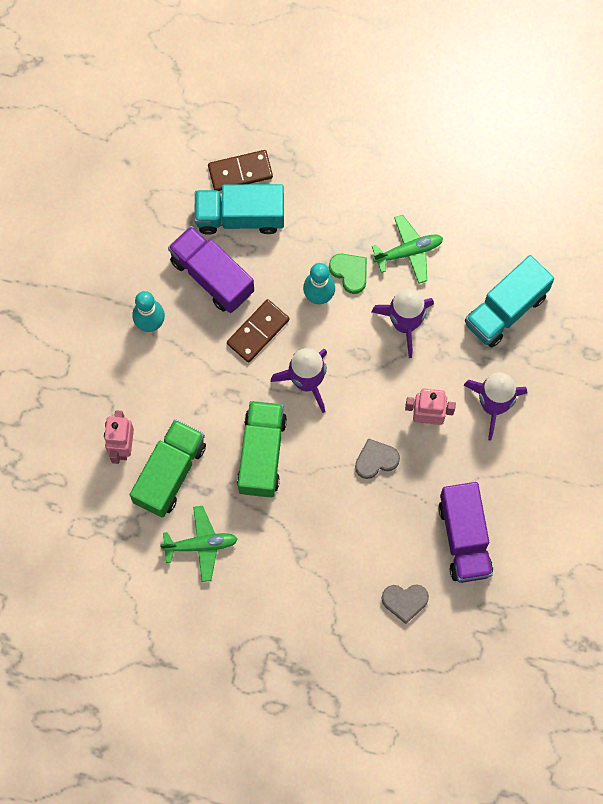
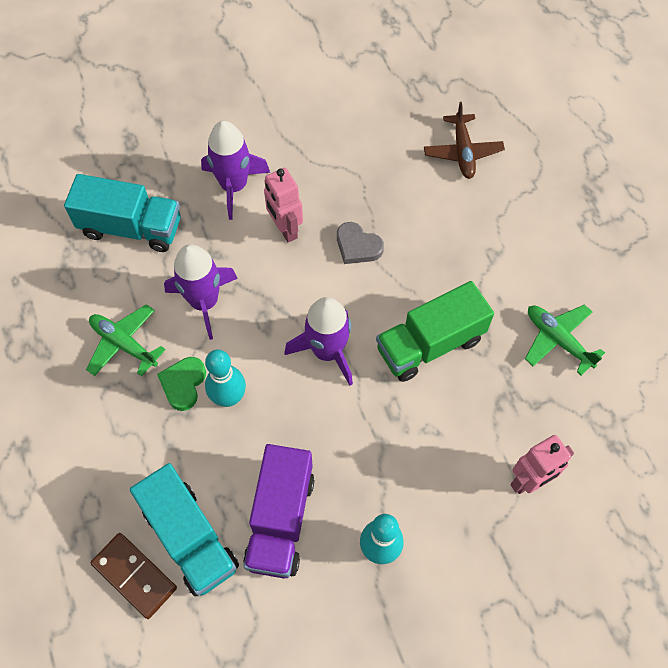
camera: 125 degrees left, 10 degrees down
green truck [130,419,206,518] -> none
brown domino [227,299,289,362] -> none
grey heart [382,584,429,624] -> brown plane [424,102,505,179]
purple truck [438,482,493,583] -> none

